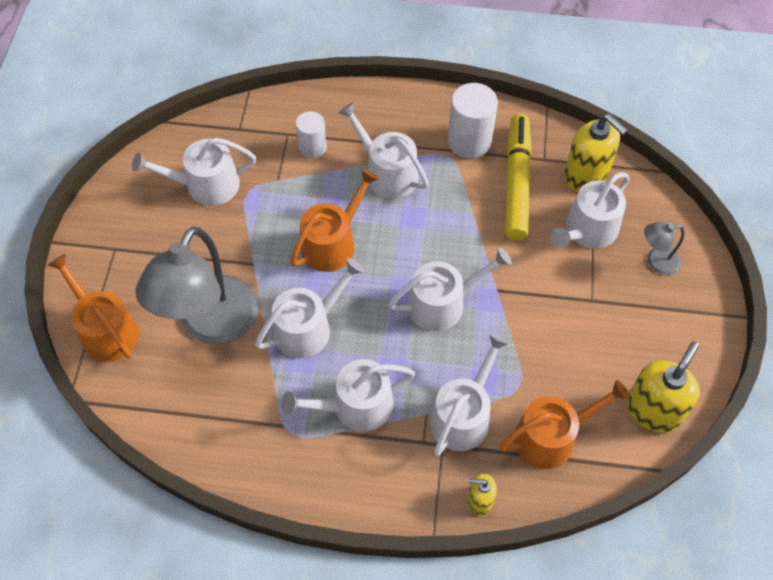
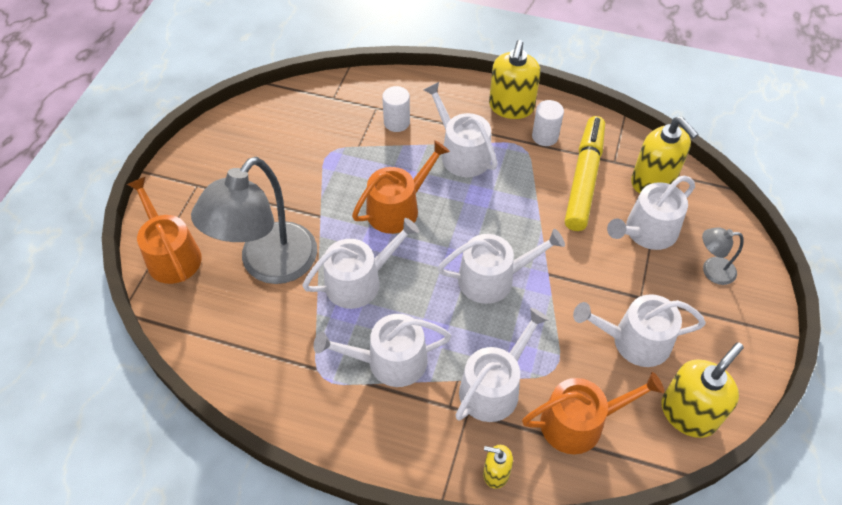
camera: 10 degrees right, 5 degrees down
white watering can [132,138,256,206] -> white watering can moved to [573,294,706,367]
white cylinder [448,83,498,159] -> white cylinder [532,100,564,146], size x0.63
none -> yellow soap dispenser [489,40,541,119]

